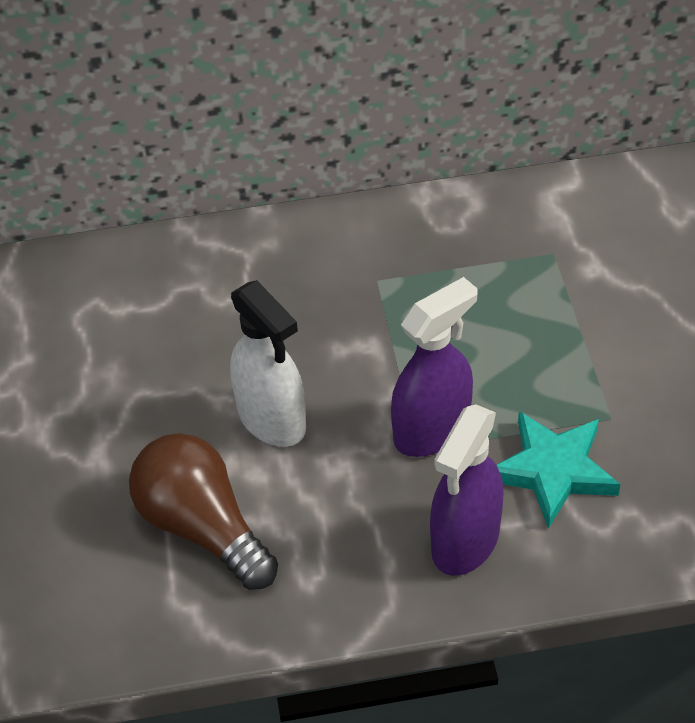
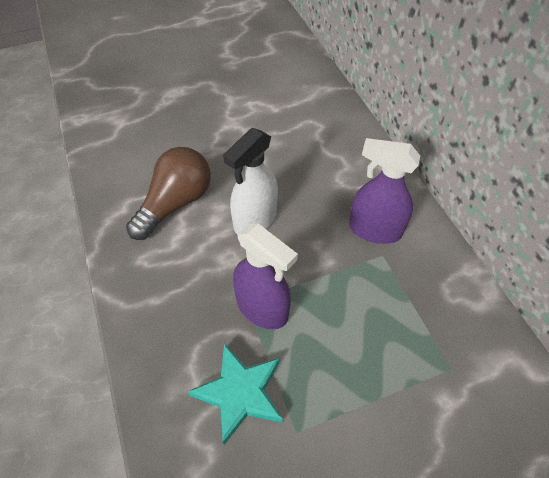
camera: 75 degrees right, 5 degrees up
purple spray bottle [430,404,504,576] -> purple spray bottle moved to [349,138,420,244]

